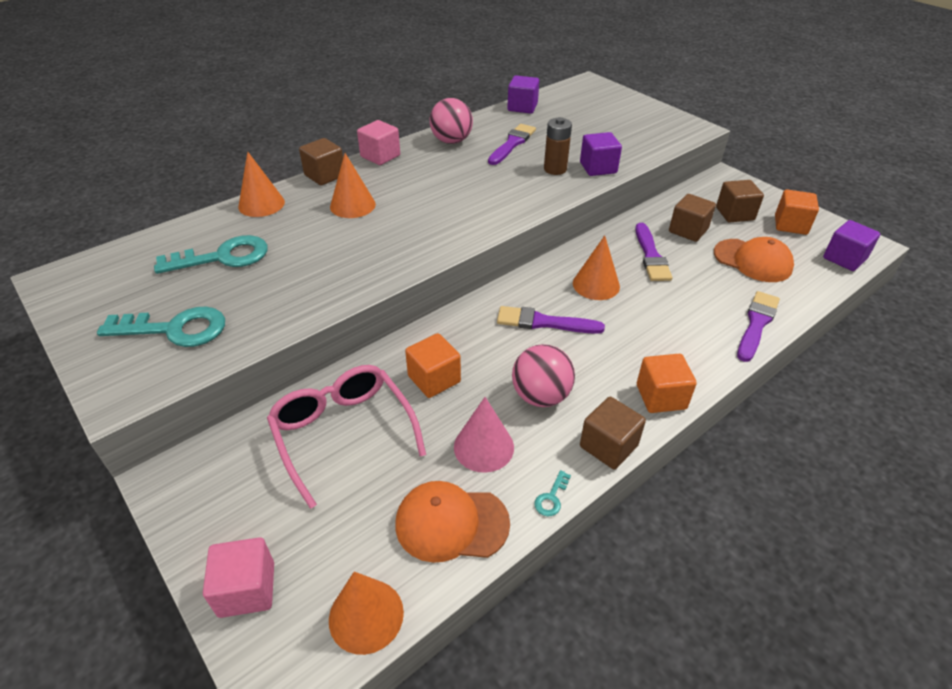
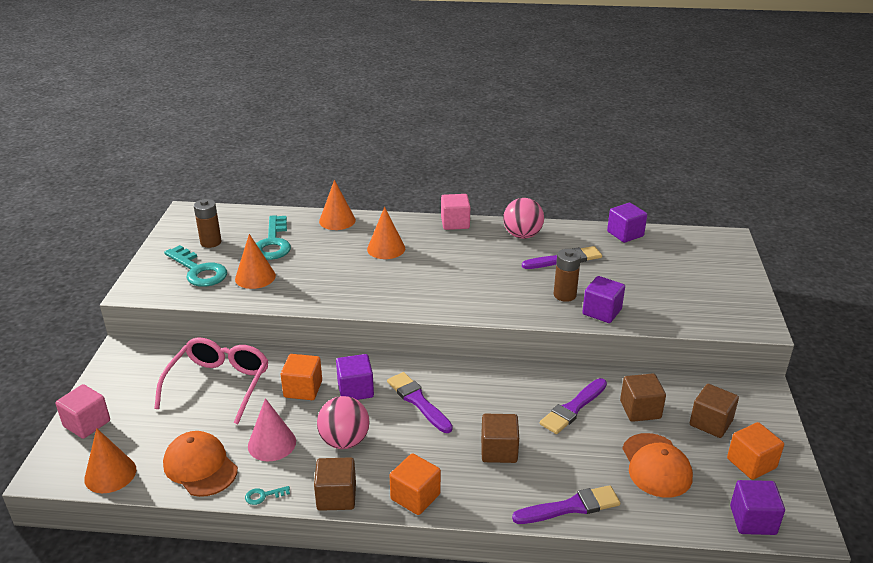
camera: 45 degrees right, 10 degrees down
turquoise key [154,235,268,274] -> turquoise key turned 60 degrees clockwise [256,215,291,260]
brown cube [299,138,343,185] -> brown cube moved to [481,414,519,463]
orange cone [573,235,620,300] -> orange cone moved to [235,234,276,289]
none -> brown battery [194,199,221,248]
none -> purple cube [336,354,374,400]

